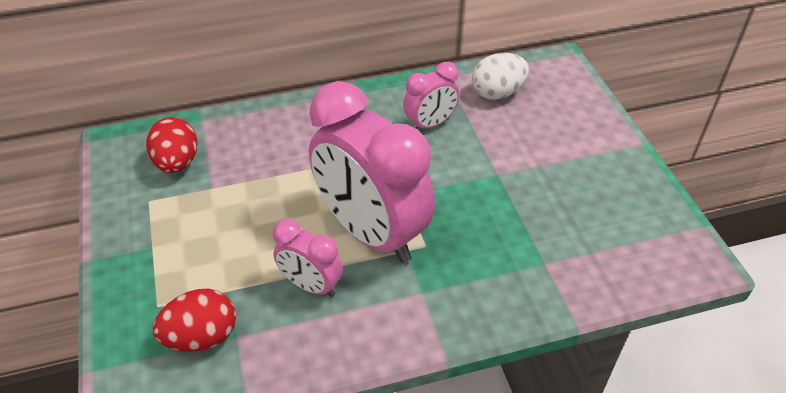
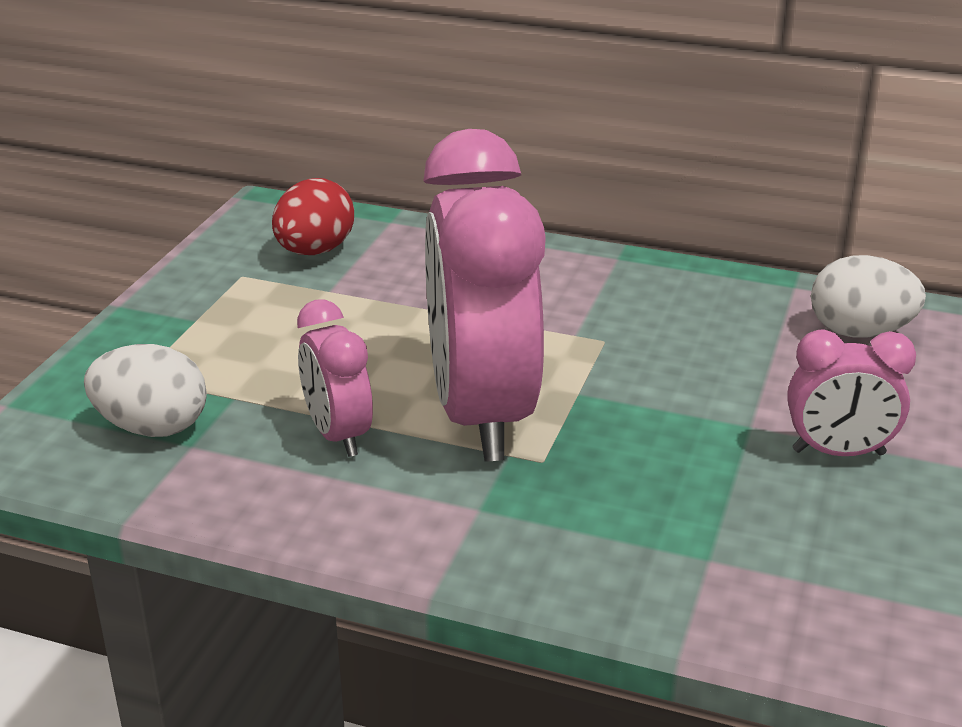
camera: 35 degrees right, 15 degrees down
red egg [153,289,236,352] -> white egg [84,344,207,437]
pink clock [403,62,460,129] -> pink clock moved to [787,329,916,456]

